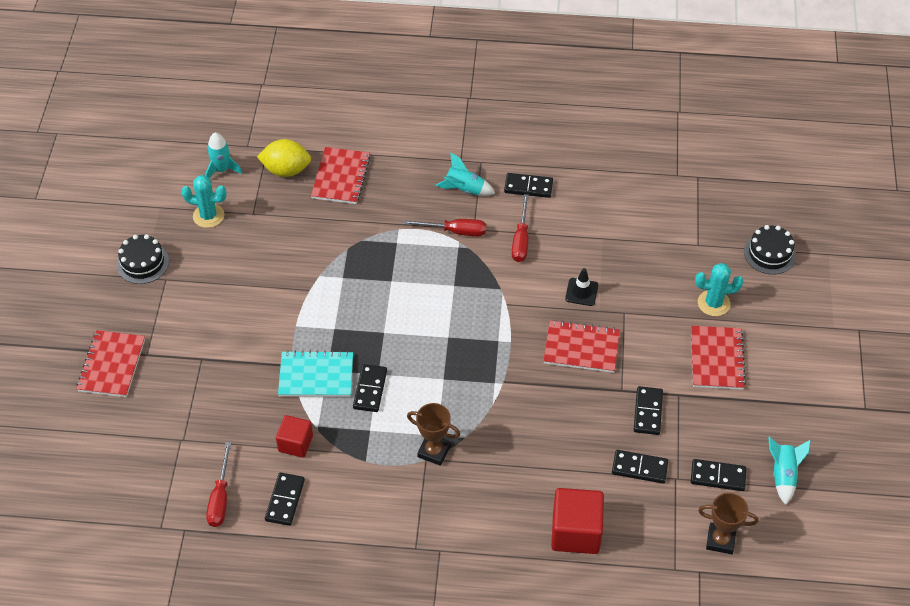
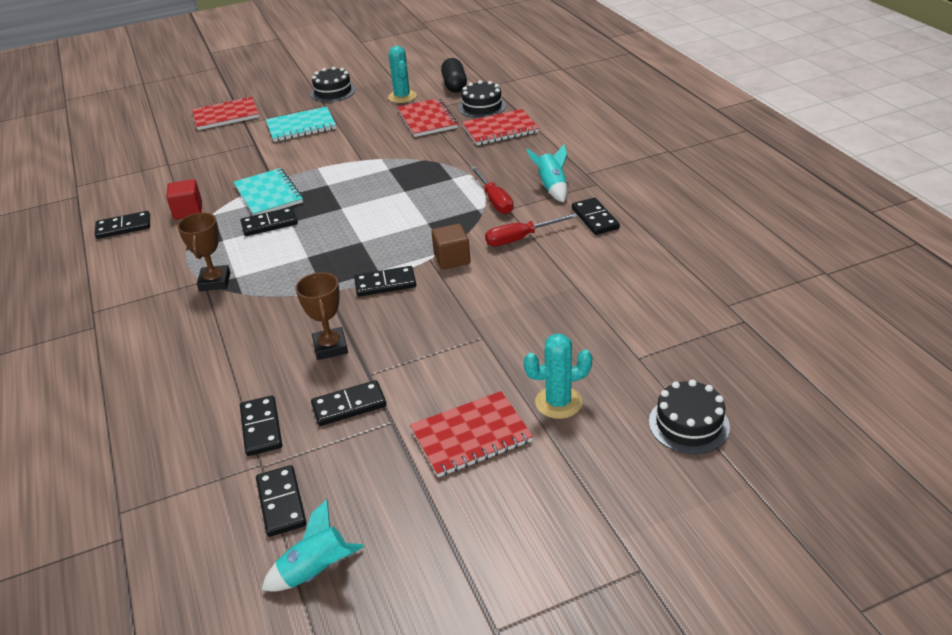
camera: 65 degrees right, 15 degrees down
turquoise rocket [205,132,242,178] -> black capsule [441,58,467,93]
red screwdriver [206,442,231,527] -> none
yellow lemon [257,139,311,177] -> black cake [459,80,506,118]
red notebook [543,320,620,373] -> red notebook moved to [397,98,458,137]
red cube [551,488,604,554] -> none
black traffic cone [565,268,598,306] -> none
turquoise cactus [695,263,743,316] -> turquoise cactus turned 75 degrees counterclockwise [524,334,592,419]
brown trophy [698,493,758,554] -> brown trophy moved to [296,272,348,360]
none -> turquoise notebook [266,107,336,142]
none -> black domino [354,266,416,297]
none -> brown cube [431,224,471,270]

